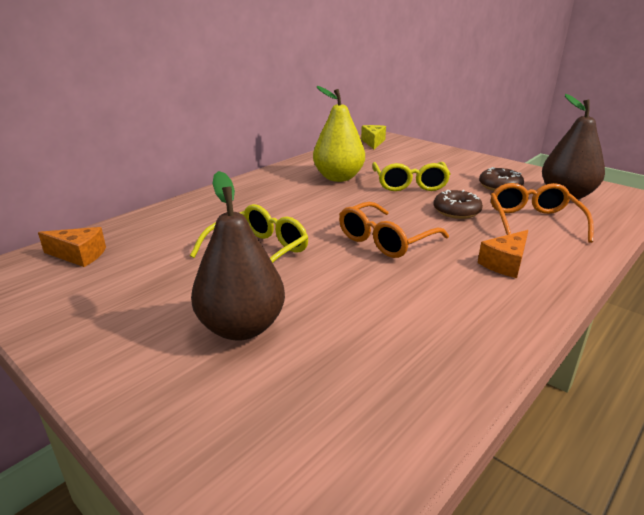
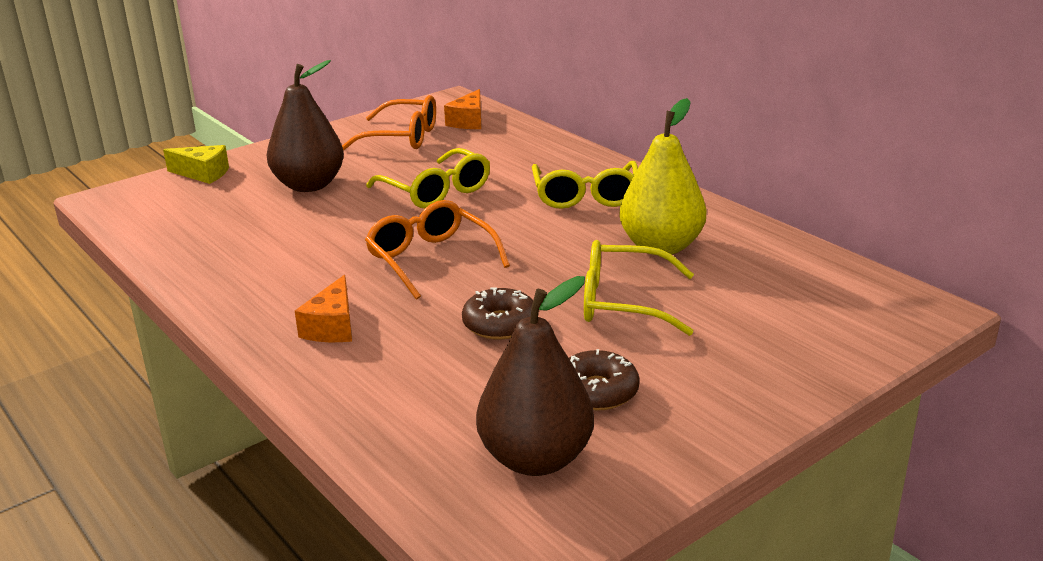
camera: 100 degrees right, 0 degrees up
yellow cheese [361,125,386,149] -> yellow cheese moved to [163,145,229,184]
orange cheese [478,230,528,278] -> orange cheese turned 135 degrees counterclockwise [295,275,352,342]
orange glasses [491,183,594,243] -> orange glasses moved to [342,95,436,151]
none -> yellow glasses [532,161,638,209]

